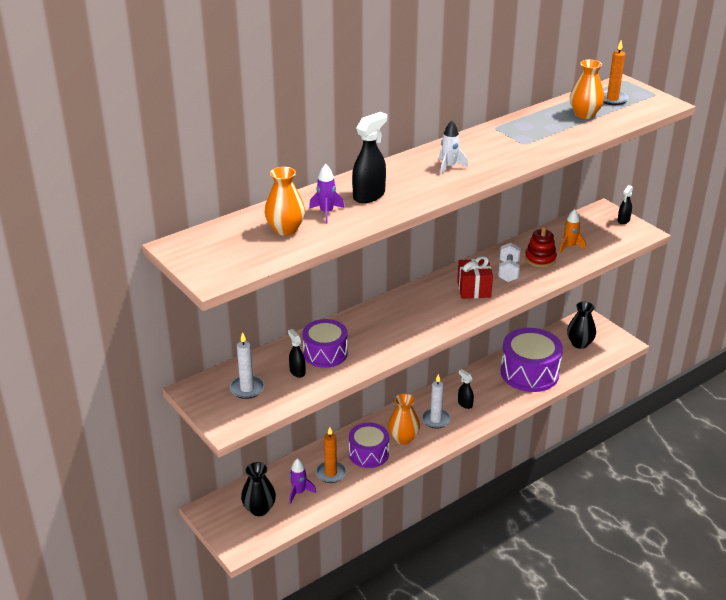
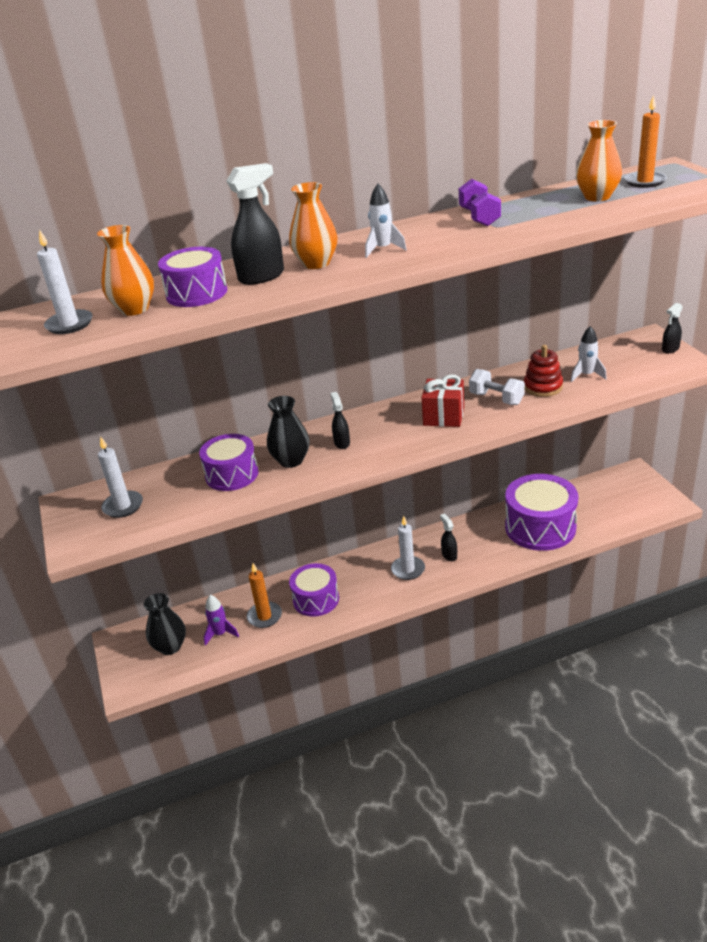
camera: 20 degrees right, 0 degrees up
black spray bottle [288,329,305,378] -> black spray bottle moved to [331,392,350,449]
purple rocket [309,164,344,223] -> purple drum [158,247,227,307]
orange vase [388,393,420,445] -> orange vase moved to [289,182,338,269]
white dumbbell [498,243,520,282] -> white dumbbell turned 75 degrees counterclockwise [469,369,525,405]
orange rocket [559,209,586,253] -> white rocket [571,326,607,382]
black vase [567,302,596,349] -> black vase moved to [267,396,310,468]
none -> white candle [37,229,93,334]
none -> purple dumbbell [459,179,501,226]

